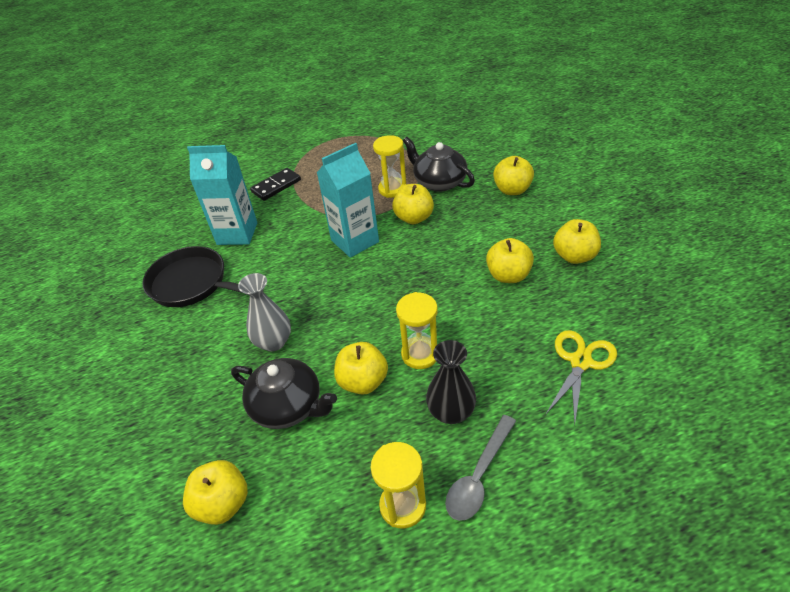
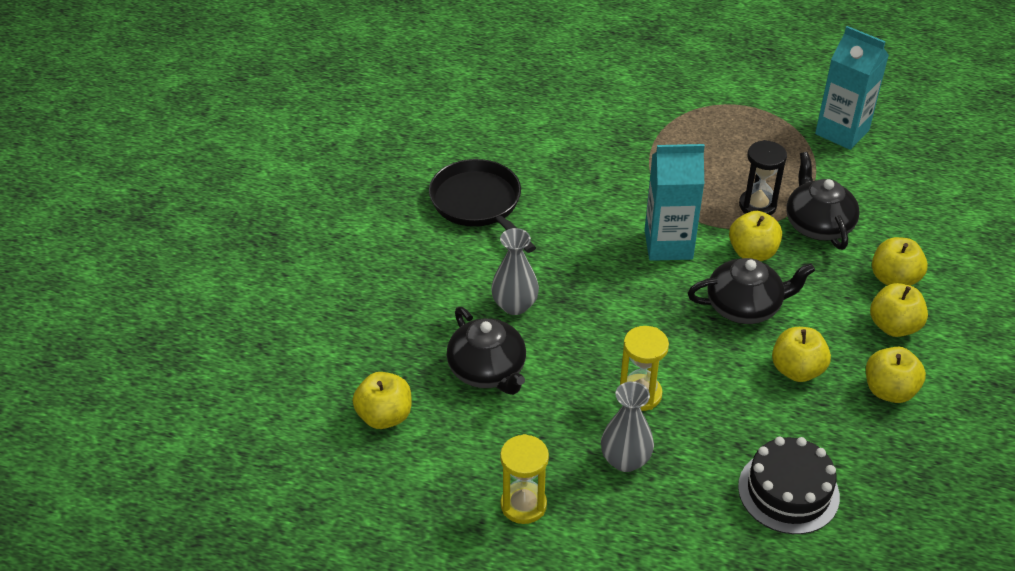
camera: 30 degrees right, 0 degrees up
turquoise carton [187,145,257,245] -> turquoise carton moved to [815,26,889,150]
black domino [250,168,301,201] -> none
yellow apple [334,342,388,395] -> yellow apple moved to [870,283,928,337]
yellow hourglass [373,135,407,198] -> black hourglass [739,140,787,216]
black vase [426,340,476,424] -> grey vase [601,381,654,472]
grey spoon [445,415,516,521] -> none
yellow scissors [545,330,617,425] -> black cake [738,437,840,534]
none -> black teapot [688,258,815,324]

